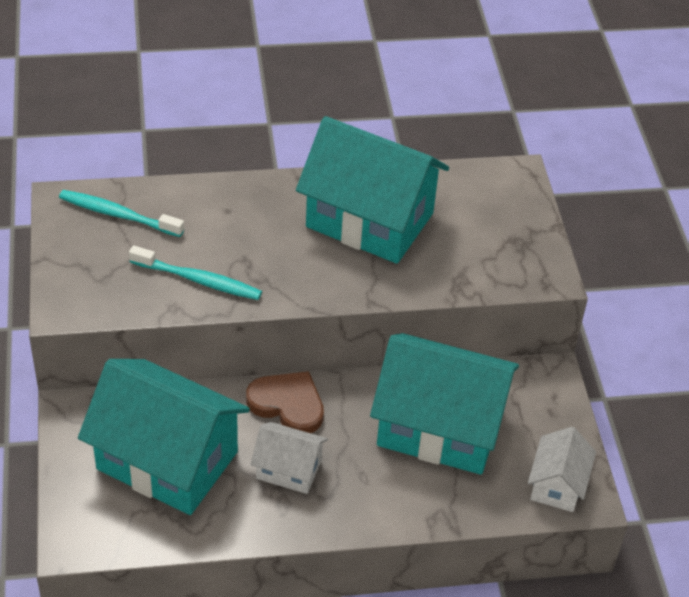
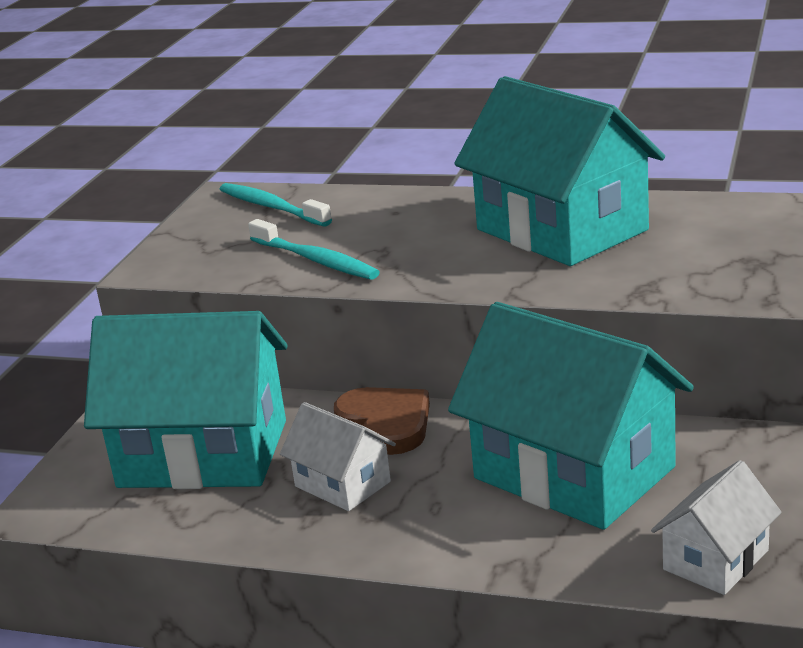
camera: 30 degrees right, 20 degrees down
turquoise house [78,359,250,515] -> turquoise house turned 45 degrees counterclockwise [84,311,287,489]

